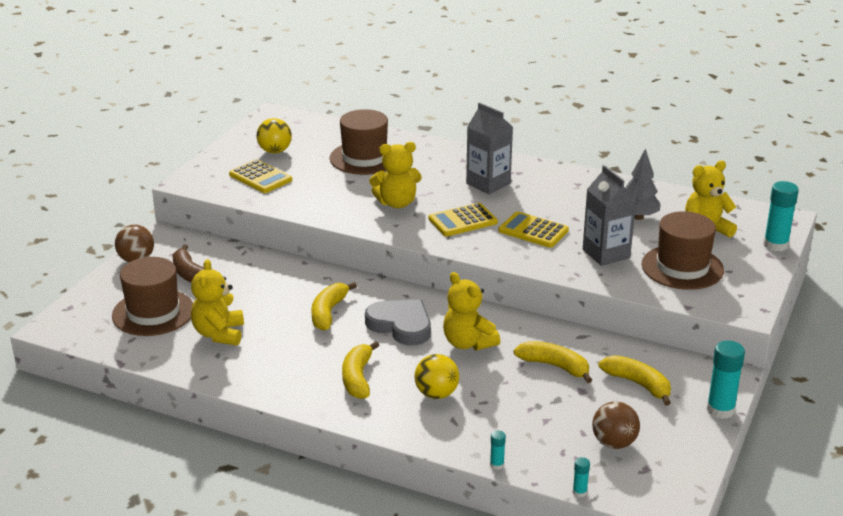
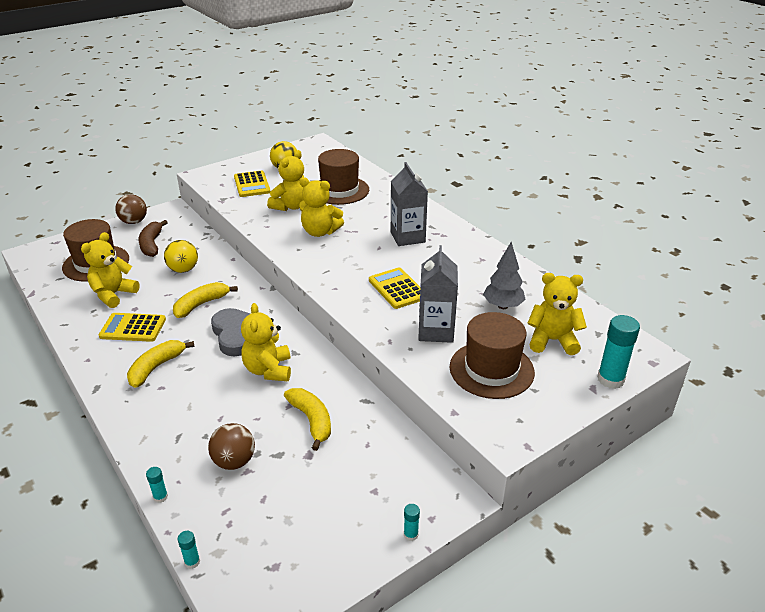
camera: 30 degrees right, 5 degrees up
yellow ball [415,354,459,399] -> yellow ball moved to [164,240,198,273]
yellow calculator [429,203,498,236] -> yellow calculator moved to [99,313,166,342]
brown ball [592,401,640,449] -> brown ball moved to [208,423,255,470]
yellow banana [599,355,671,406] -> none
turquoise glue stick [707,341,745,419] -> turquoise glue stick [404,504,420,541], size x0.48
none -> yellow teddy bear [267,150,304,211]

